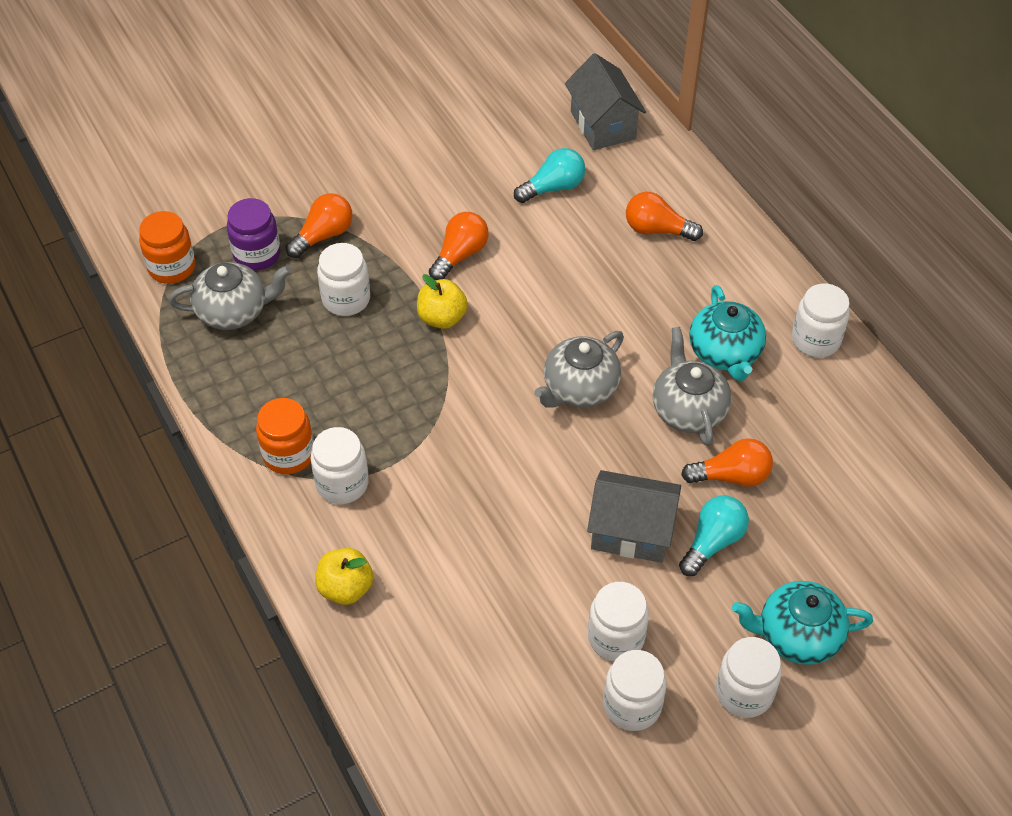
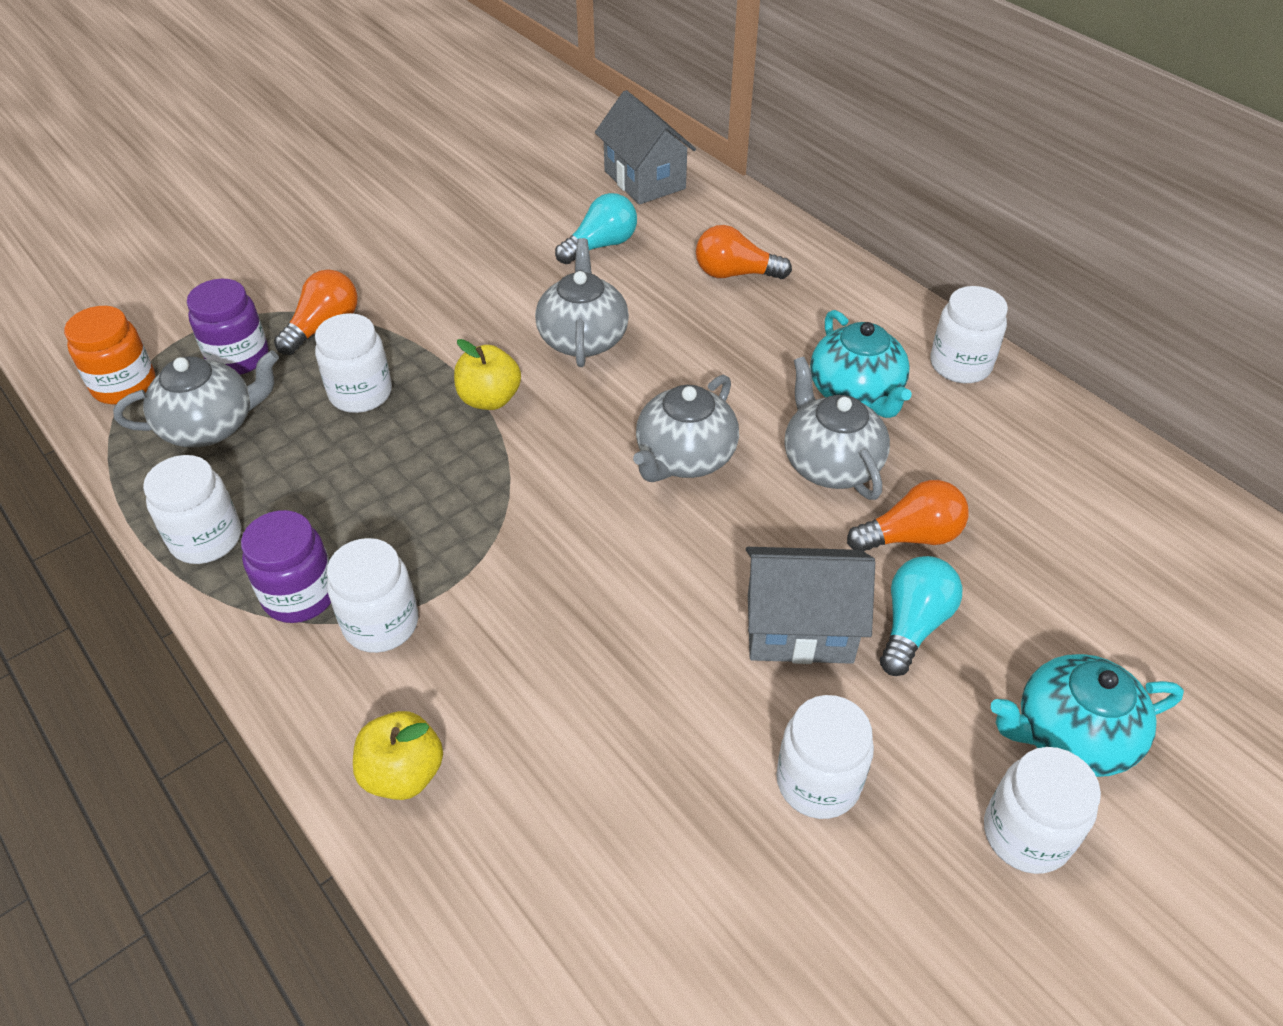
camera: 10 degrees left, 5 degrees down
orange jar [256,398,314,474] -> purple jar [241,510,331,623]
orange light bulb [429,212,488,280] -> none
white jar [603,650,667,731] -> white jar moved to [143,455,241,564]
none -> grey teapot [535,238,629,367]

